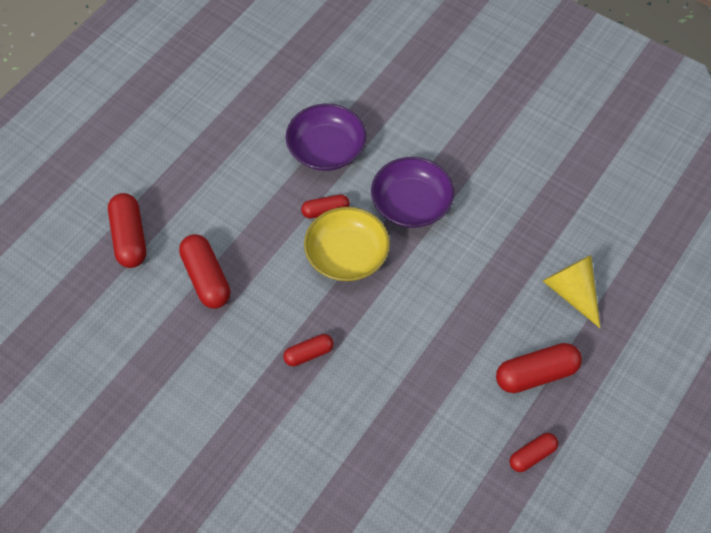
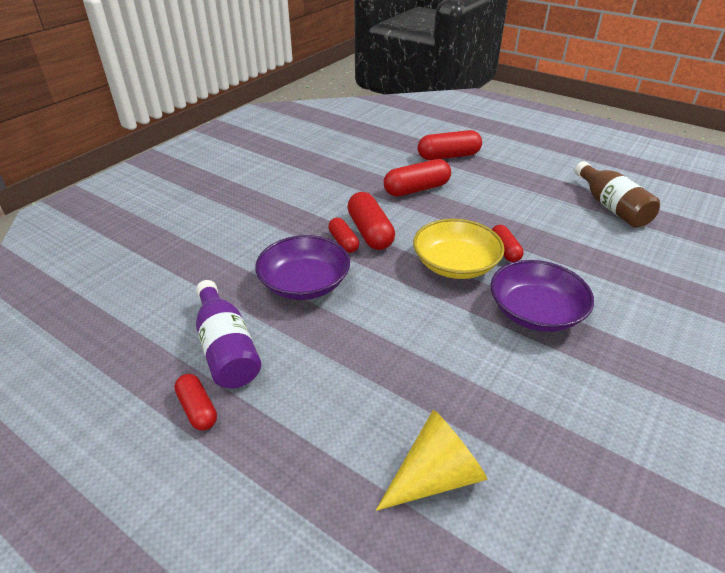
camera: 90 degrees right, 20 degrees down
purple bowl [286,104,366,171] -> purple bowl moved to [255,235,350,300]
red capsule [496,343,582,393] -> red capsule moved to [347,192,395,250]
none -> purple bottle [196,280,261,388]
none -> brown bottle [575,161,660,228]

